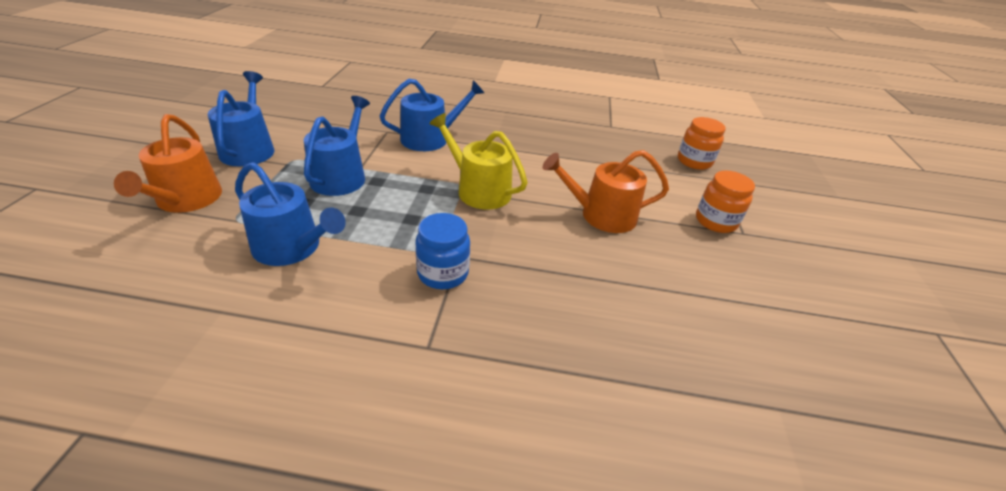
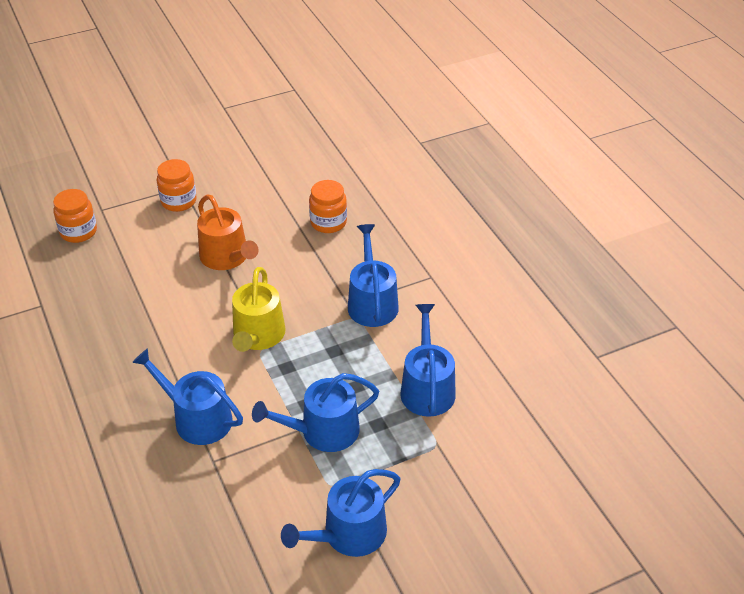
camera: 120 degrees left, 5 degrees up
orange watering can [114,114,222,213] -> none
blue jar [415,213,470,289] -> blue watering can [348,224,399,327]
none -> orange jar [309,180,347,233]

